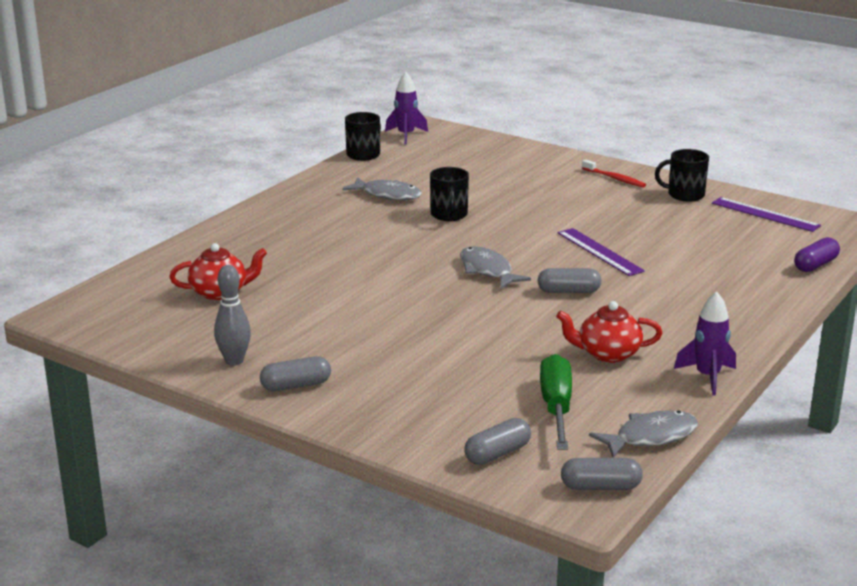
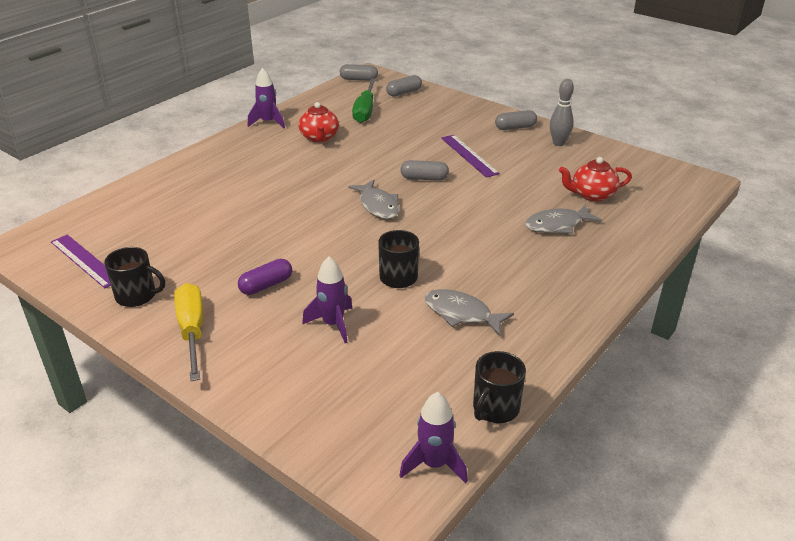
camera: 175 degrees left, 10 degrees up
grey capsule [538,268,601,293] -> grey capsule moved to [400,160,449,181]
red teapot [556,301,662,363] -> red teapot turned 75 degrees clockwise [298,102,339,143]
purple ruler [558,228,645,276] -> purple ruler moved to [441,135,500,178]
red toothbrush [582,160,646,188] -> yellow screwdriver [174,283,203,381]
grey fish [589,410,698,458] -> grey fish moved to [525,204,602,234]
purple capsule [794,237,840,272] -> purple capsule moved to [238,259,292,295]
none -> purple rocket [302,256,352,343]

